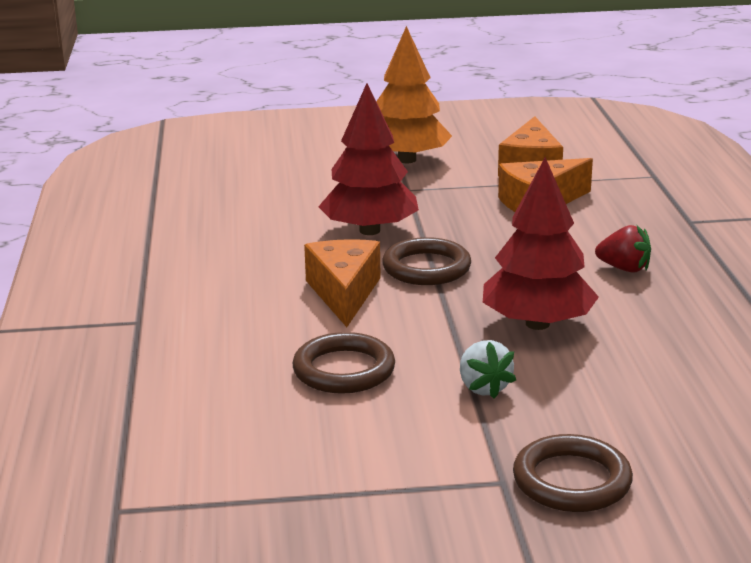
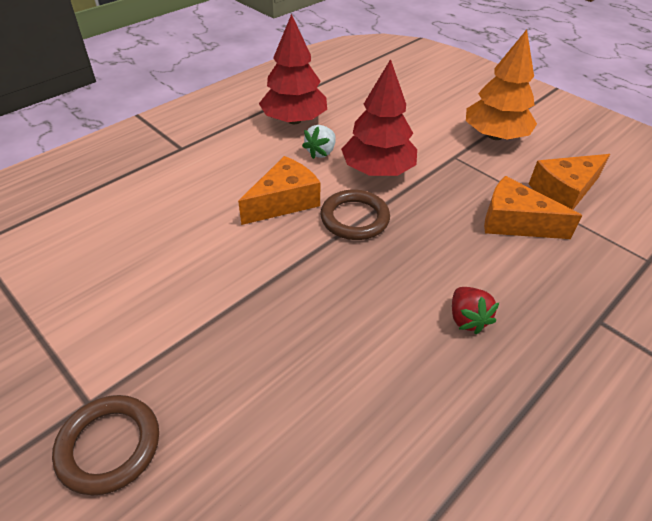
camera: 50 degrees right, 20 degrees up
brown ring [293,332,395,394] -> none
white strawberry [460,340,516,399] -> white strawberry moved to [302,125,336,159]
red tree [483,157,599,330] -> red tree moved to [259,14,327,124]

